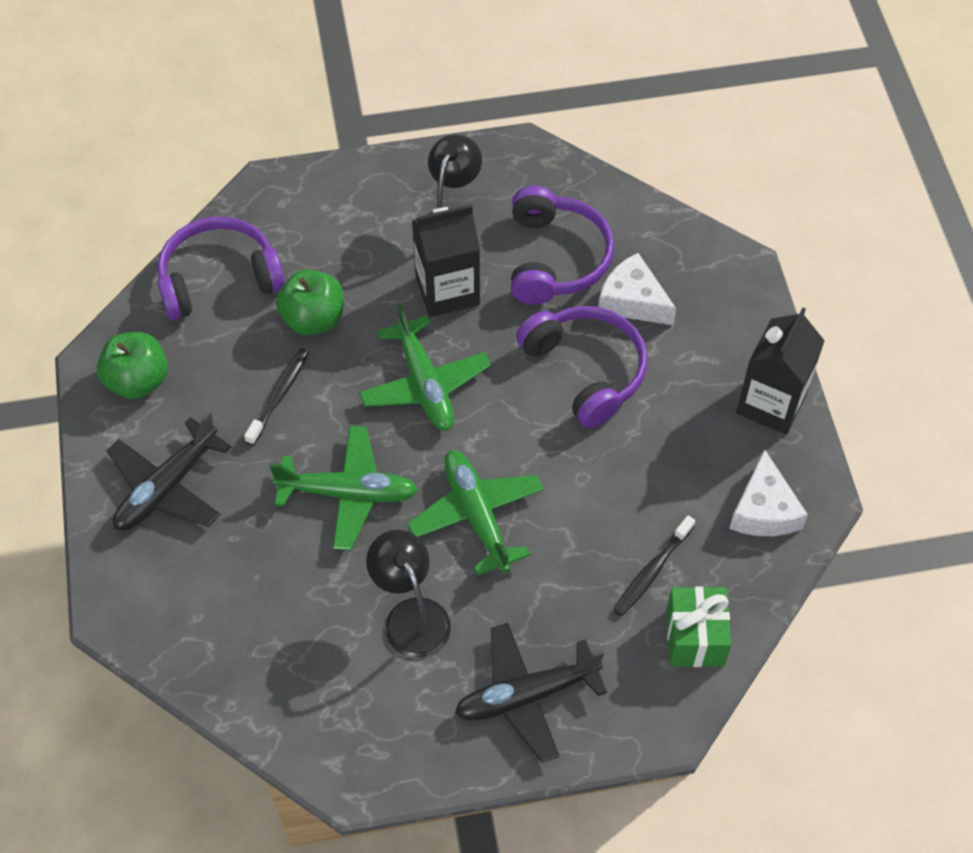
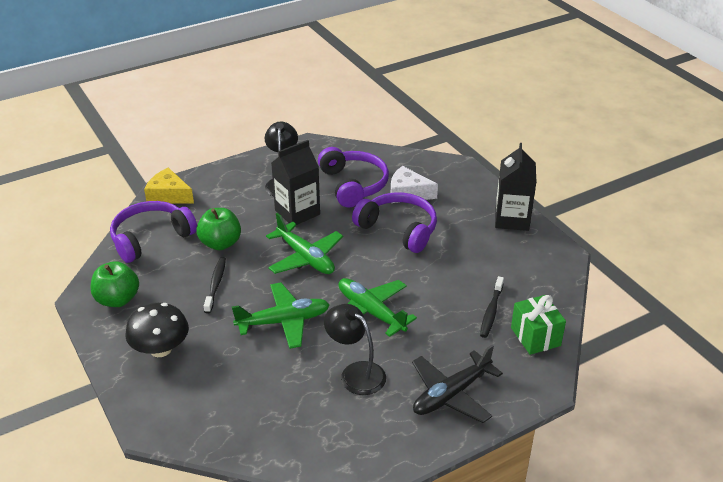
camera: 20 degrees left, 20 degrees down
black plane [107,412,231,531] -> black mushroom [126,303,189,357]
white cheese [729,449,808,536] -> none
none -> yellow cheese [144,168,194,204]

